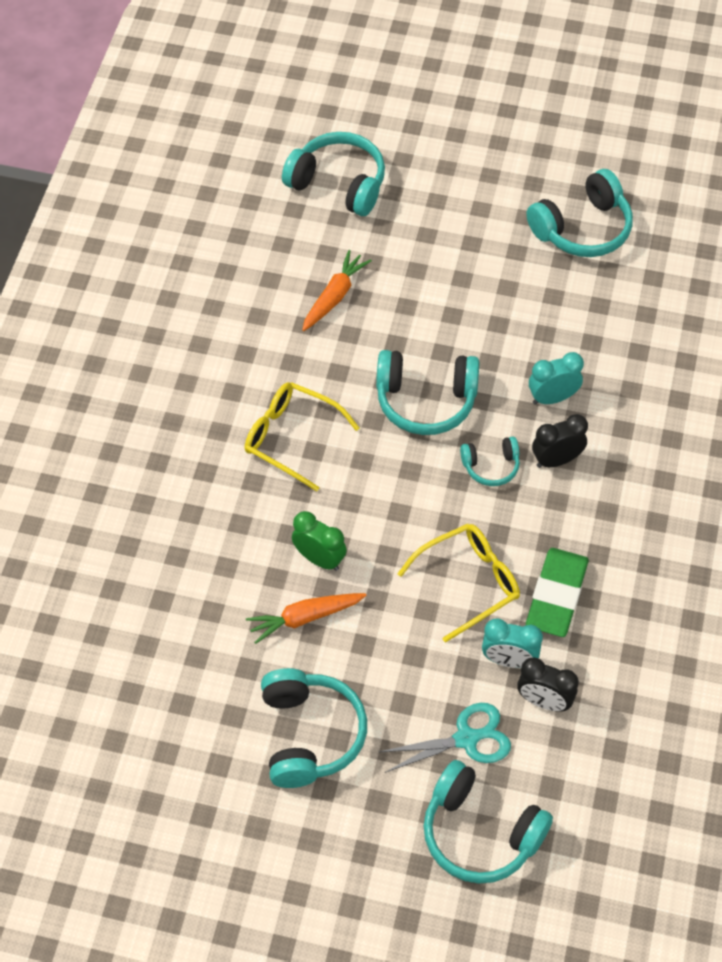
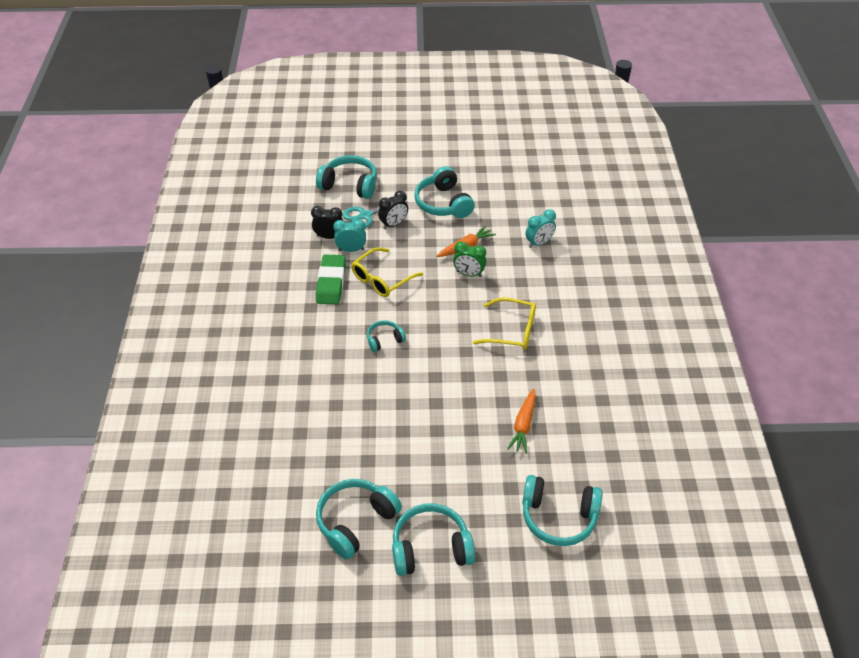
camera: 165 degrees right, 10 degrees down
turquoise headphones [376,350,480,435] -> turquoise headphones moved to [392,503,475,576]
turquoise clock [529,352,584,405] -> turquoise clock moved to [526,209,556,248]
black clock [532,414,588,468] -> black clock moved to [378,191,408,229]

